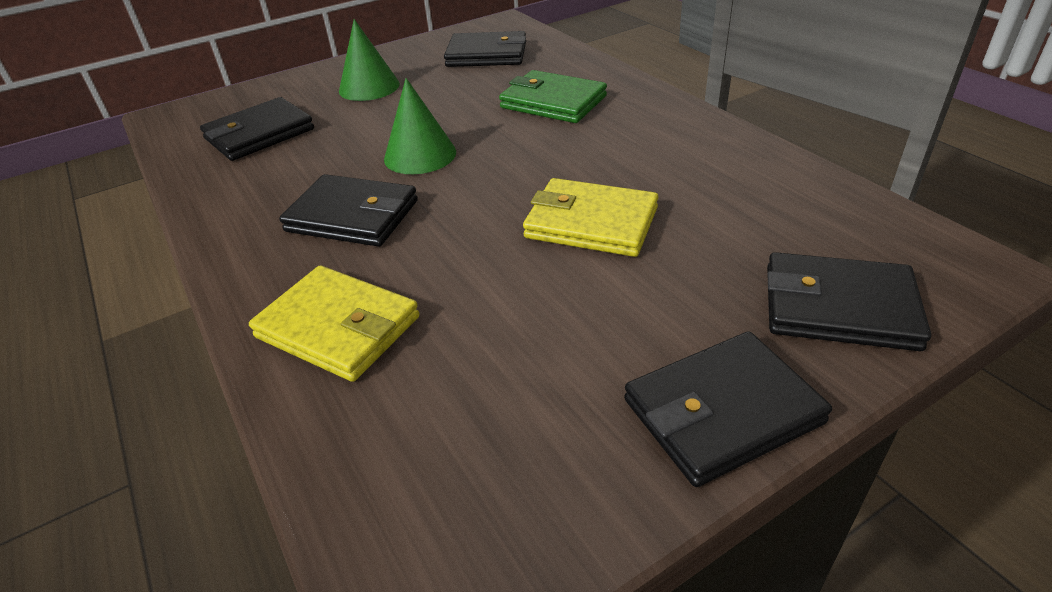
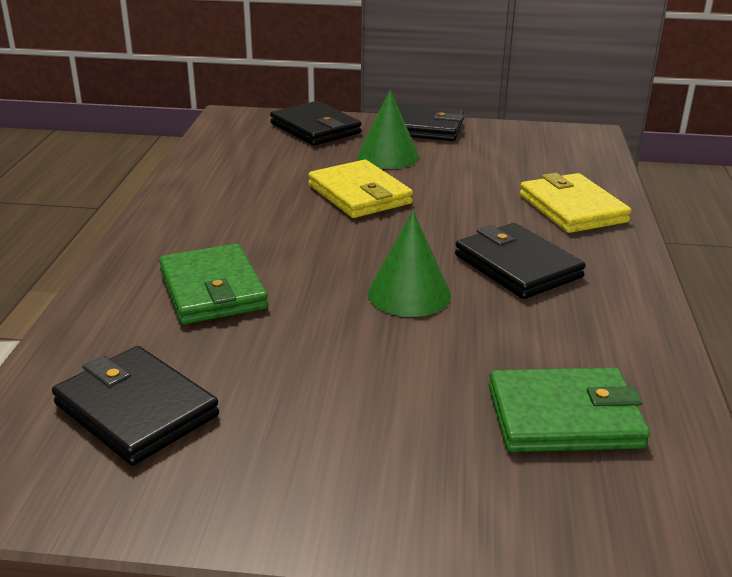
camera: 145 degrees left, 10 degrees down
black wallet [200,97,314,161] -> green wallet [488,368,650,452]
green cone [339,19,400,101] -> green cone moved to [357,90,419,169]

